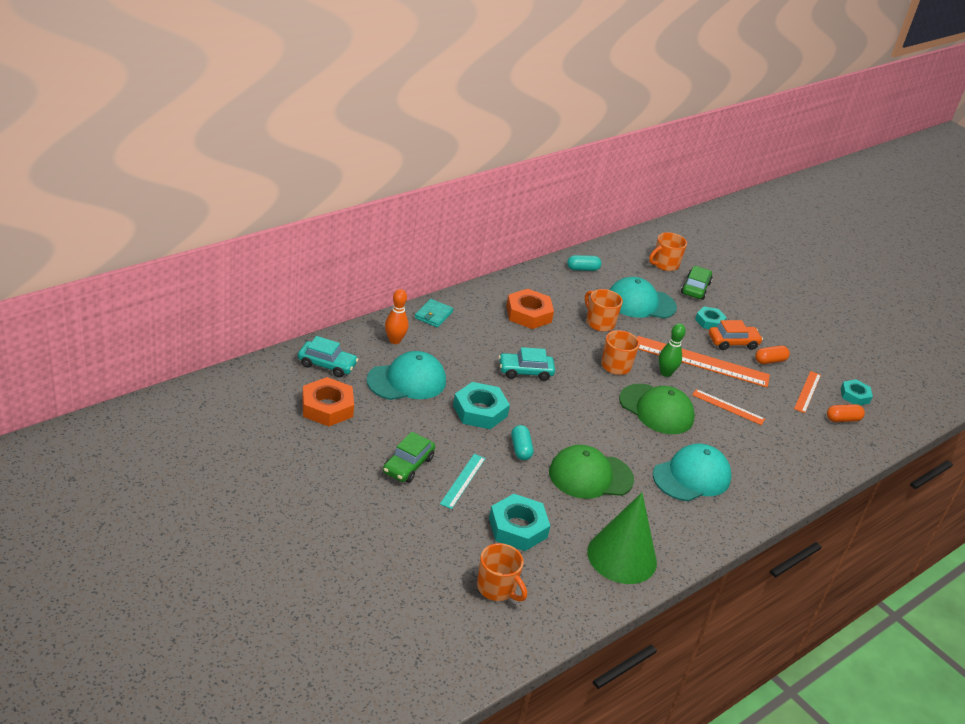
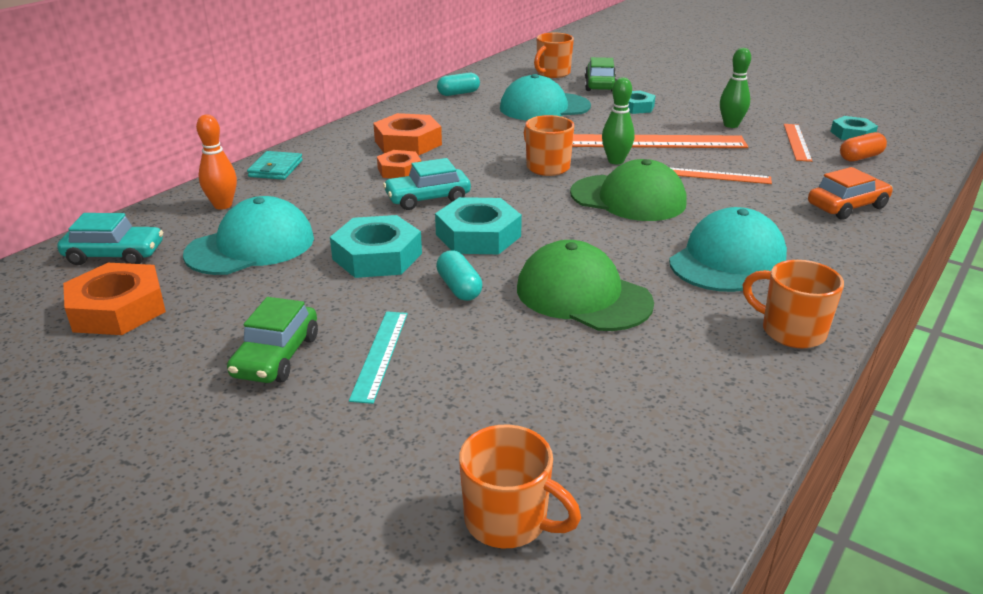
camera: 10 degrees left, 5 degrees down
turquoise nut [489,494,550,551] -> turquoise nut moved to [435,197,522,254]
green cap [549,445,634,499] -> green cap turned 60 degrees clockwise [517,240,654,331]
orange mug [585,289,623,332] -> orange mug moved to [743,260,844,348]
green cone [587,493,657,584] -> none
orange car [709,320,763,350] -> orange car moved to [808,167,893,220]
orange capsule [755,345,790,364] -> green bowling pin [720,48,751,128]
none -> orange nut [377,150,421,178]

